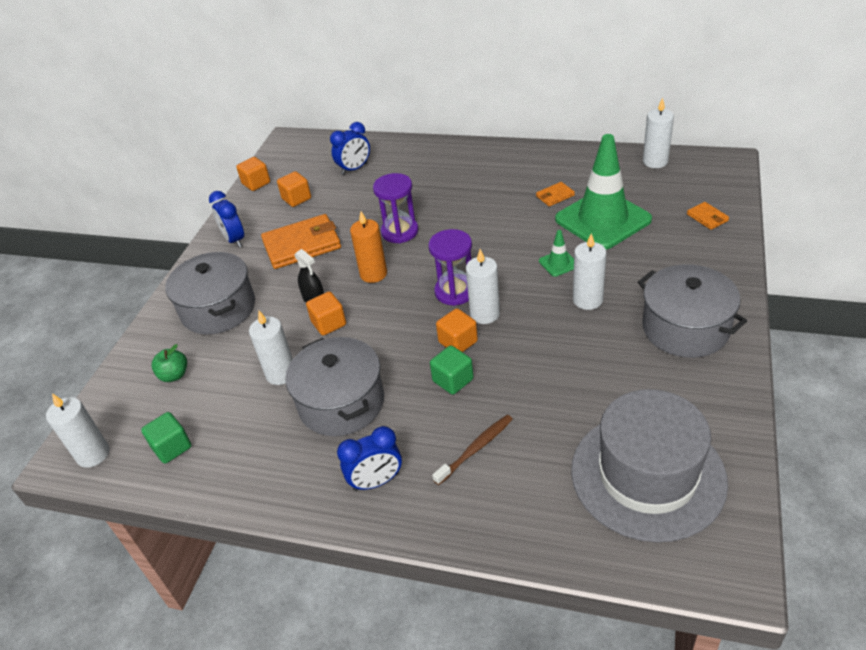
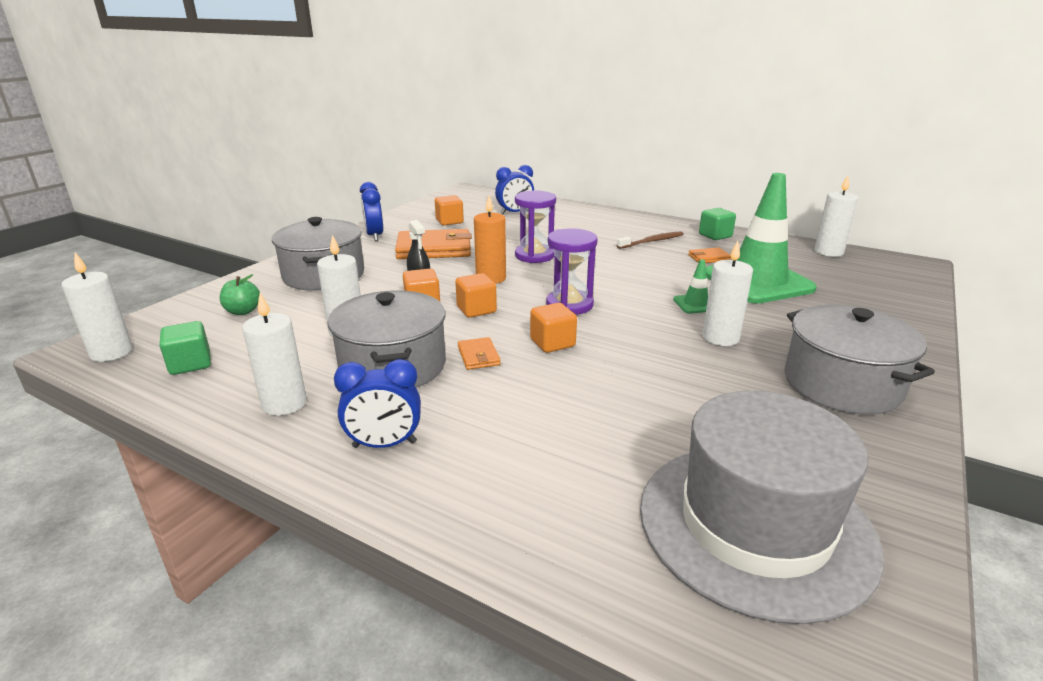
camera: 10 degrees right, 15 degrees down
orange cube [236,157,270,191] -> orange cube moved to [455,273,497,318]
green cube [430,345,474,395] -> green cube moved to [699,208,736,240]
brown toothbrush [432,415,513,485] -> brown toothbrush moved to [617,231,684,249]
white candle [466,249,500,324] -> white candle moved to [242,293,307,416]
orange wallet [687,202,729,230] -> orange wallet moved to [458,337,501,370]

